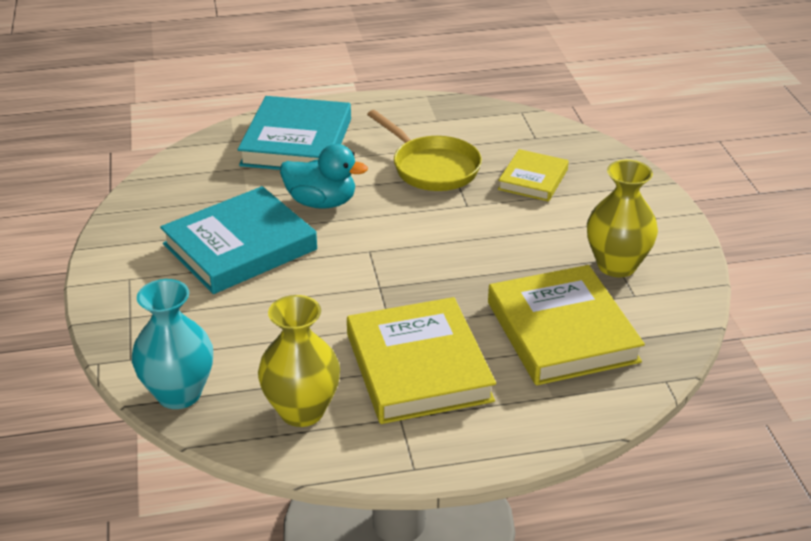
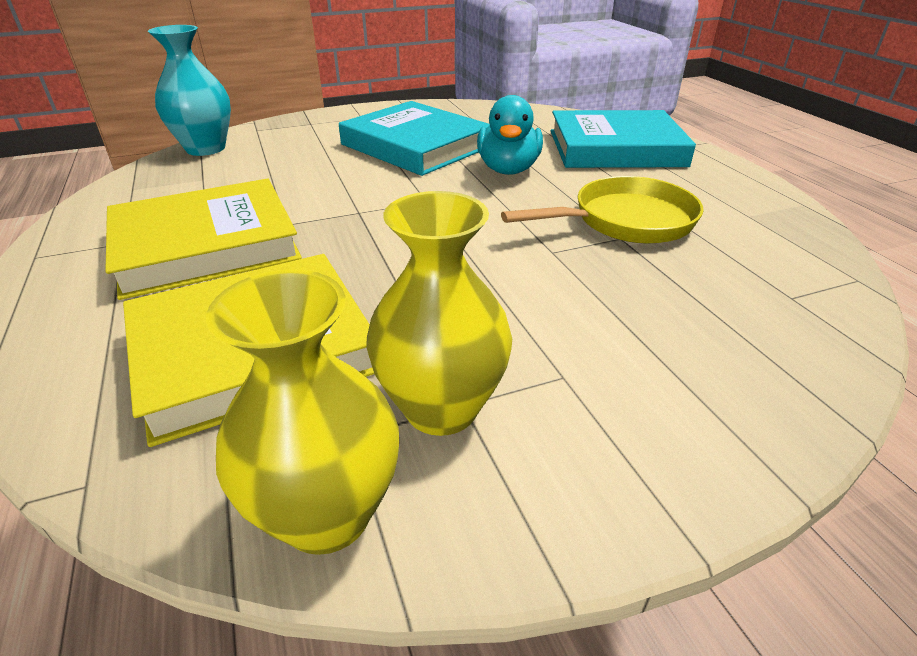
camera: 80 degrees right, 0 degrees up
yellow vase [258,295,340,427] -> yellow vase moved to [206,269,399,555]
yellow pan [367,110,482,191] -> yellow pan turned 150 degrees counterclockwise [501,176,704,244]
yellow book [498,149,569,202] -> none

